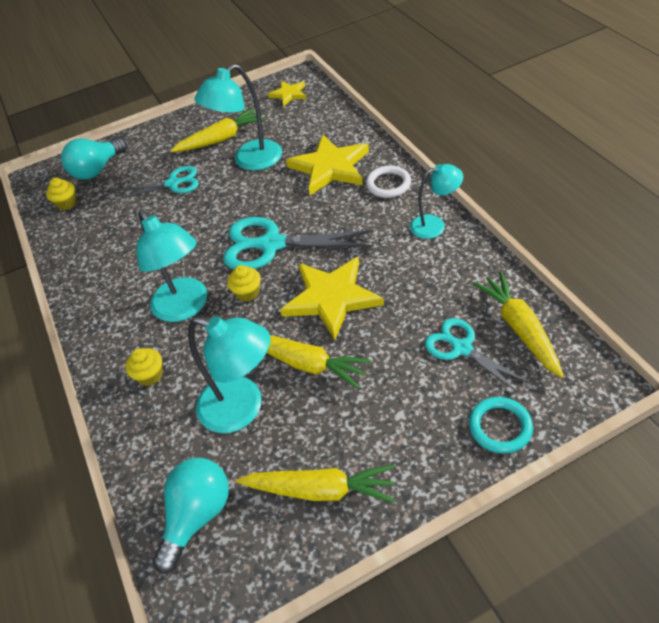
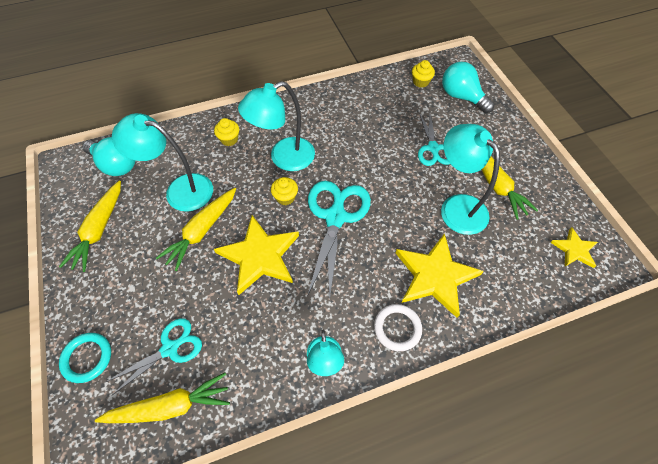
camera: 90 degrees right, 10 degrees up
turquoise lamp [188,316,271,433] -> turquoise lamp turned 75 degrees clockwise [112,113,213,212]

